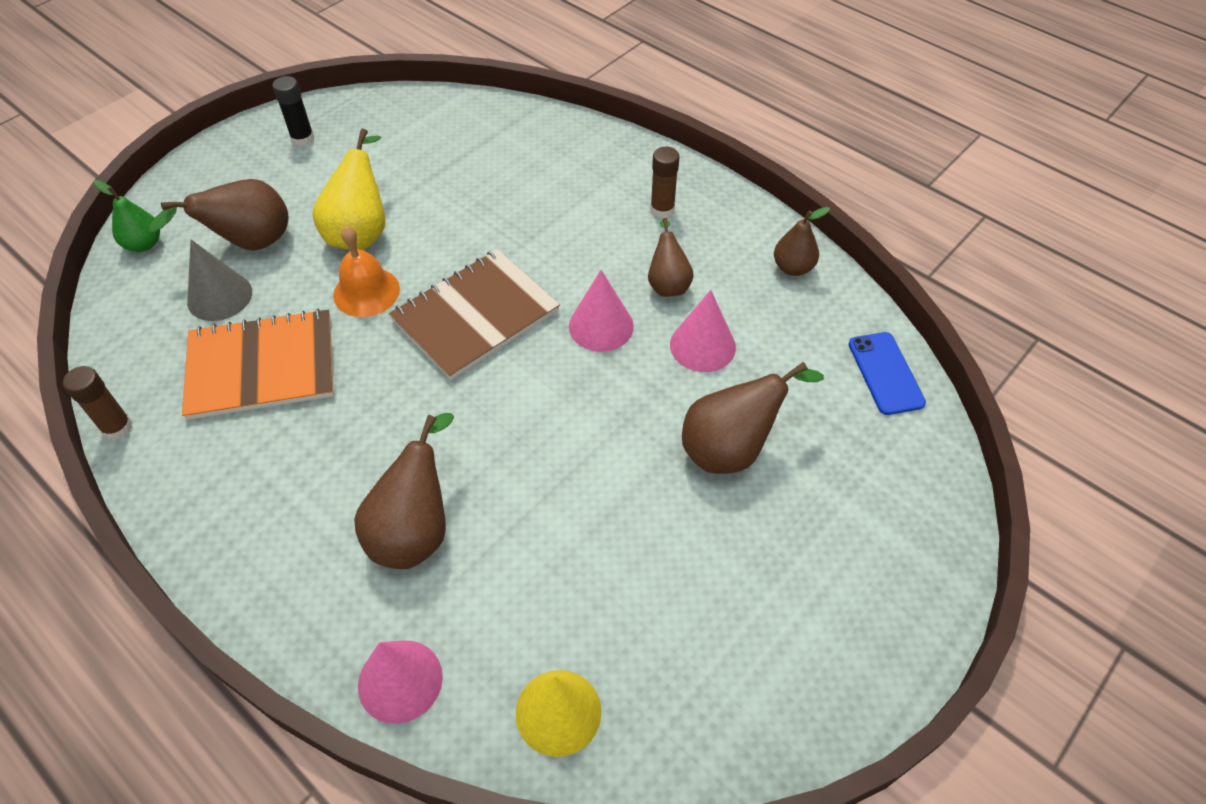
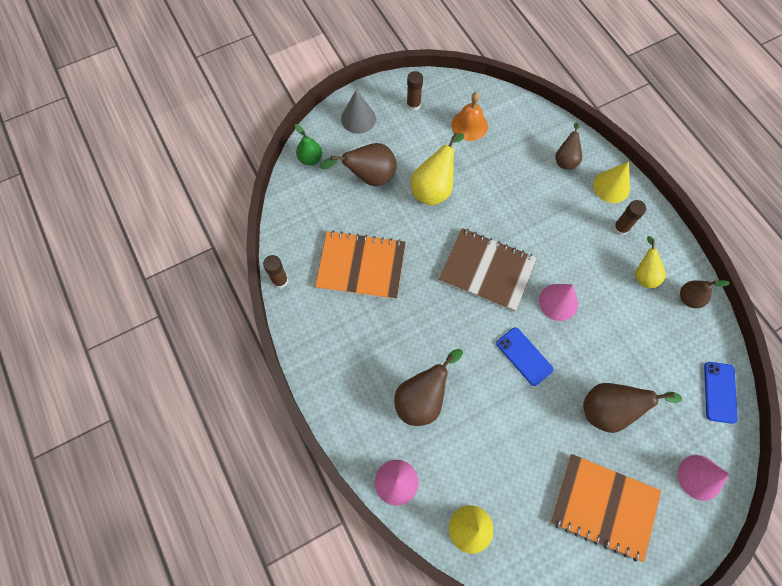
camera: 20 degrees right, 15 degrees up
grey cone [187,240,252,321] -> grey cone moved to [341,90,376,134]
black glue stick [272,76,314,146] -> brown glue stick [407,71,423,111]
orange bell [333,226,400,317] -> orange bell moved to [451,92,488,141]
brown notebook [389,249,560,380] -> brown notebook turned 45 degrees clockwise [439,228,537,312]
brown pear [648,218,694,297] -> brown pear moved to [555,123,582,170]
pink cone [670,290,736,372] -> pink cone moved to [678,455,729,501]
none -> blue phone [496,327,554,386]
none -> orange notebook [550,454,661,562]
none -> yellow cone [593,161,630,203]
none -> yellow pear [635,236,666,288]

